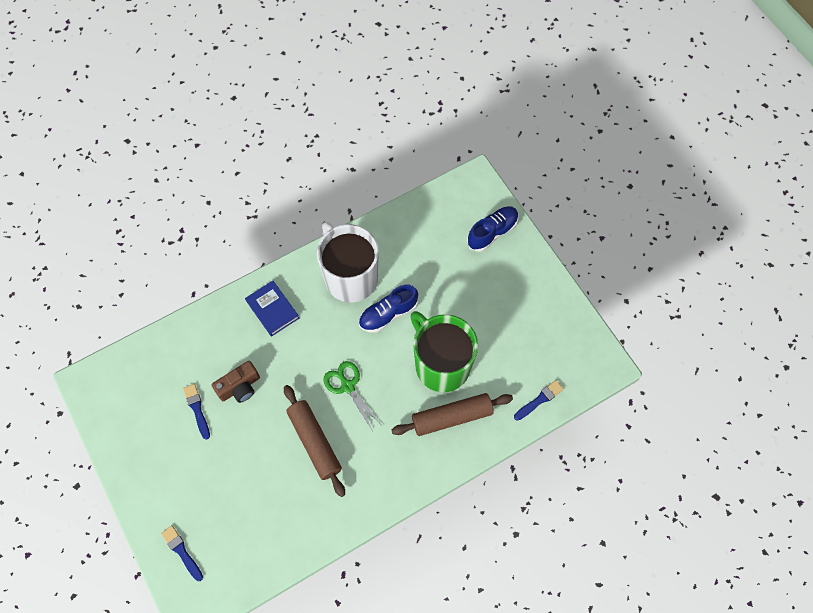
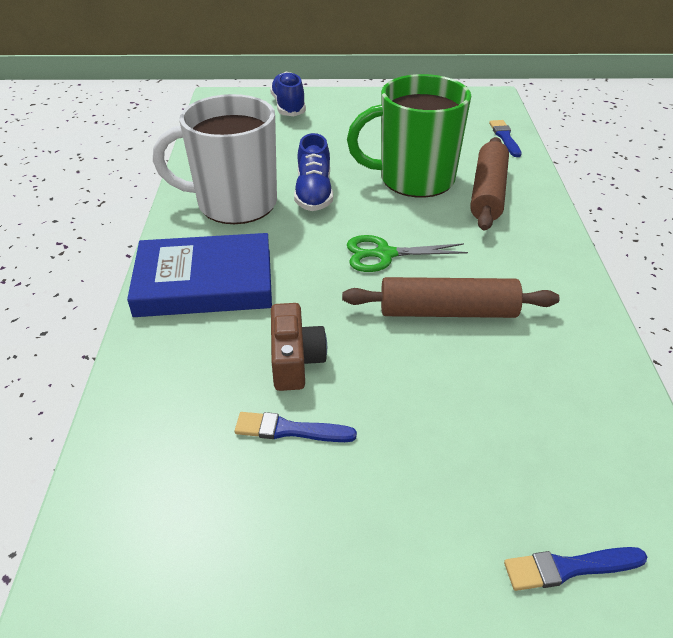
camera: 60 degrees left, 25 degrees down
blue book [245,281,299,337] -> blue book [127,233,272,317], size x1.65

